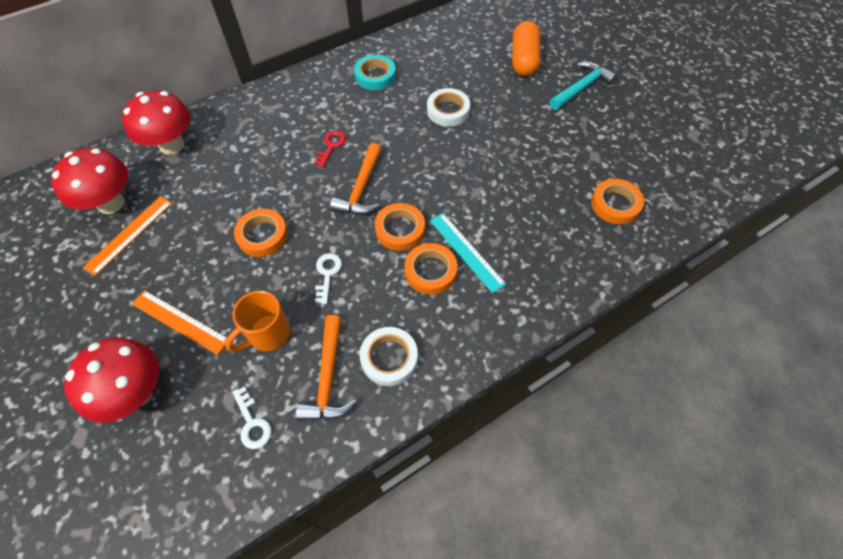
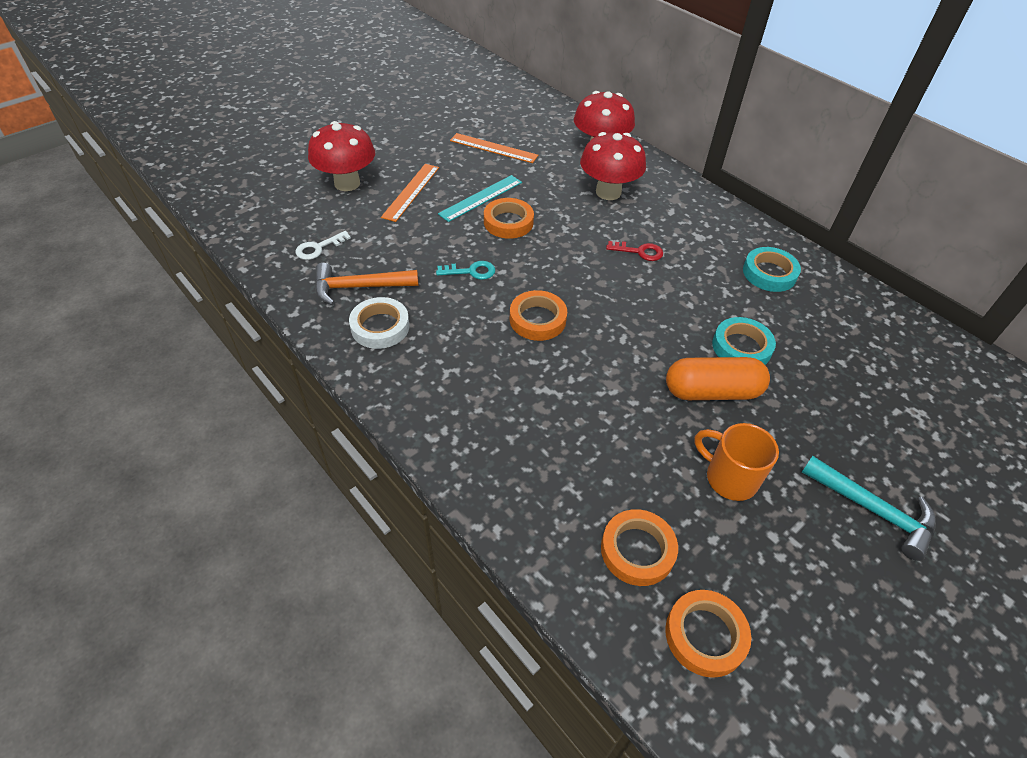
camera: 80 degrees right, 10 degrees down
red mushroom [51,148,128,214] -> red mushroom moved to [580,132,646,200]
orange mug [225,291,291,352] -> orange mug moved to [694,423,779,501]
white key [315,253,342,304] -> turquoise key [436,261,495,280]
orange hammer [330,143,382,215] -> none
orange tape [405,243,457,295] -> orange tape moved to [665,590,751,678]
white tape [427,88,470,127] -> turquoise tape [712,317,776,365]
turquoise ruler [430,213,506,293] -> turquoise ruler moved to [438,175,522,222]
orange capsule [512,21,541,76] -> orange capsule moved to [666,357,770,400]

